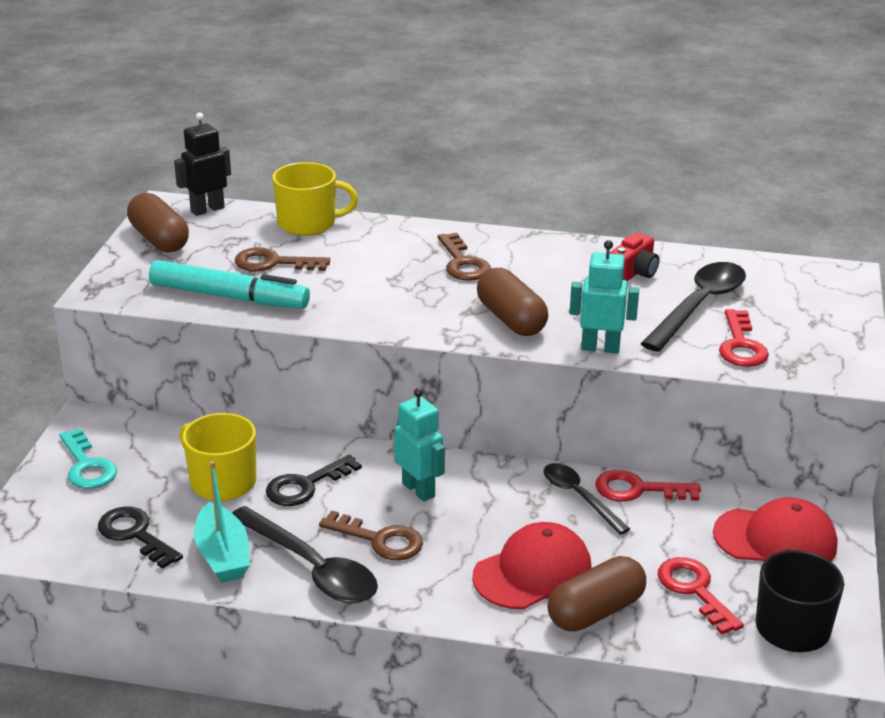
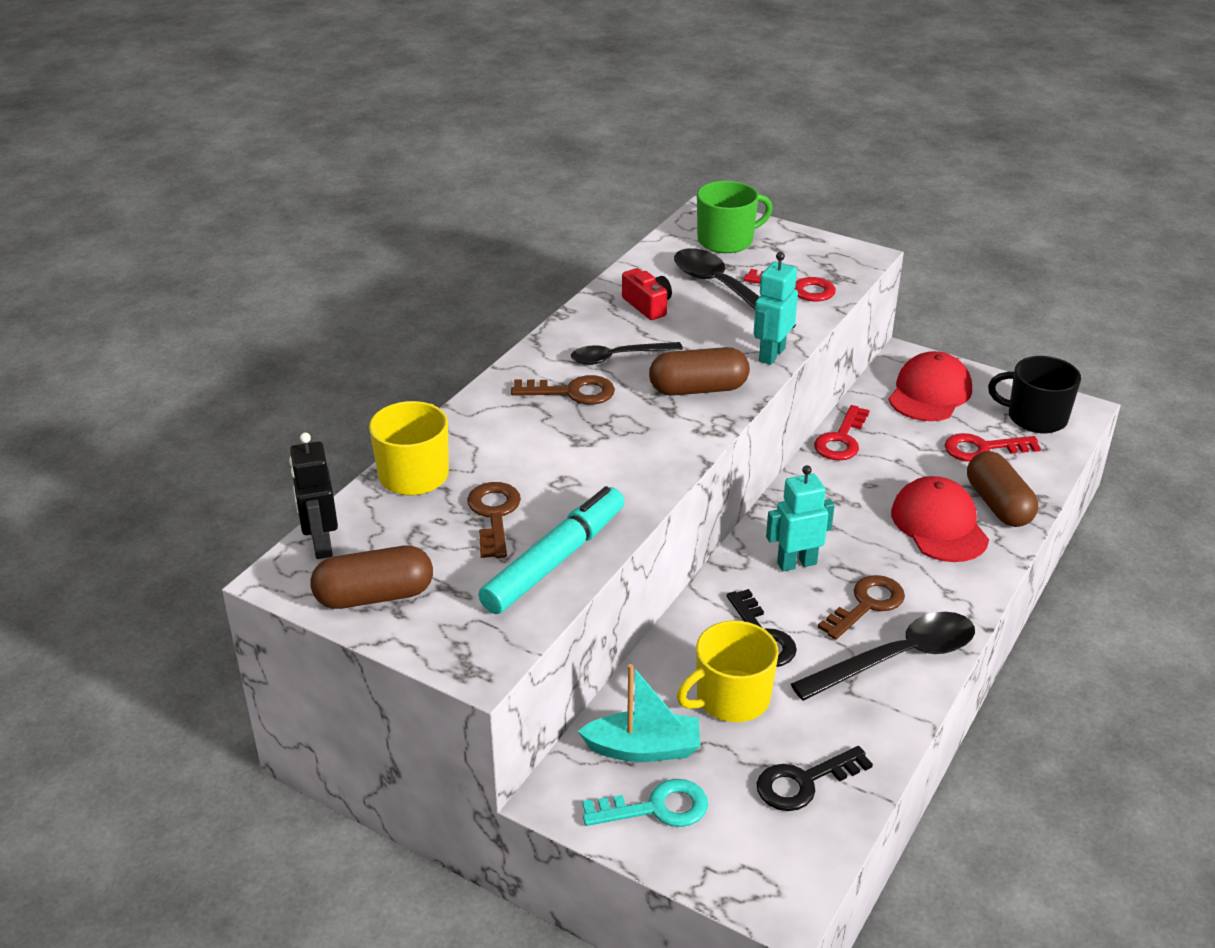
camera: 70 degrees left, 5 degrees up
turquoise boat [194,461,250,583] -> turquoise boat moved to [578,664,700,762]
brown key [235,247,330,272] -> brown key turned 150 degrees clockwise [467,482,521,558]
black spoon [544,463,630,535] -> black spoon moved to [571,342,683,365]
none -> green mug [697,181,773,253]

